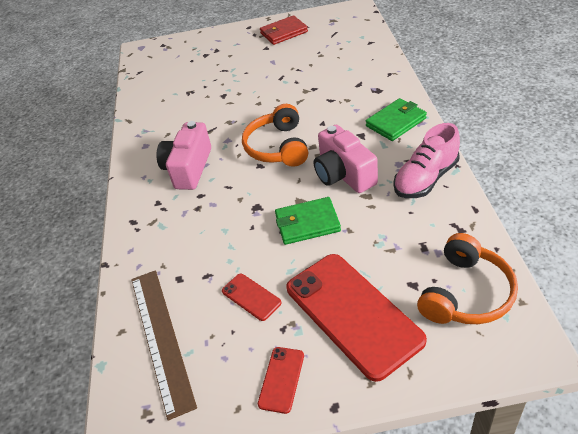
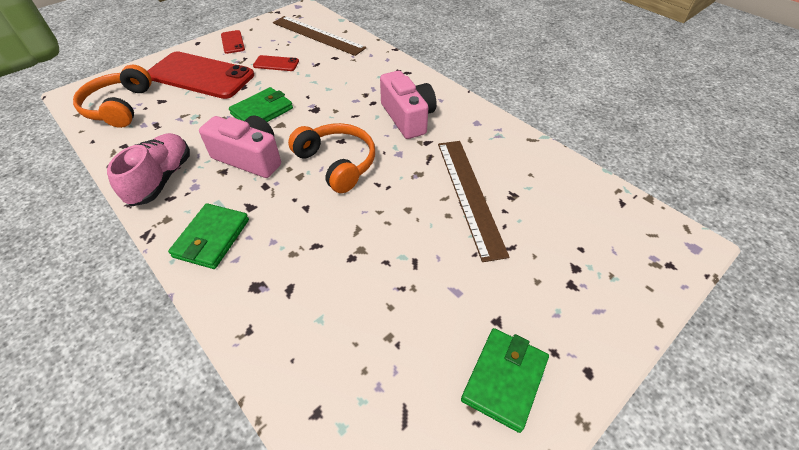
camera: 140 degrees right, 5 degrees up
red wallet [260,15,308,45] -> green wallet [461,328,549,433]
none -> brown ruler [438,141,509,262]

